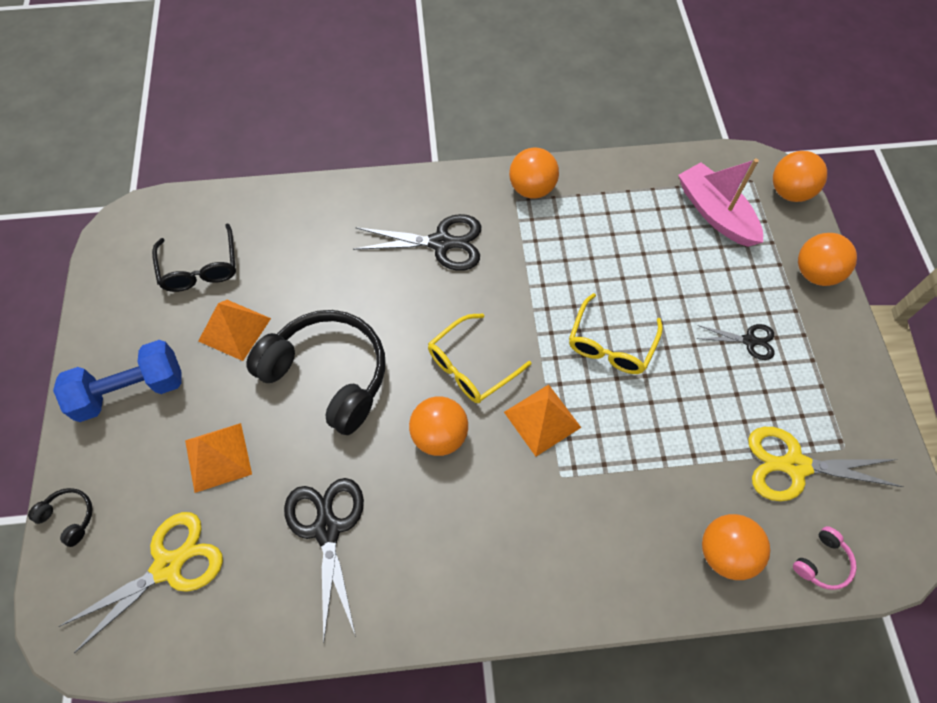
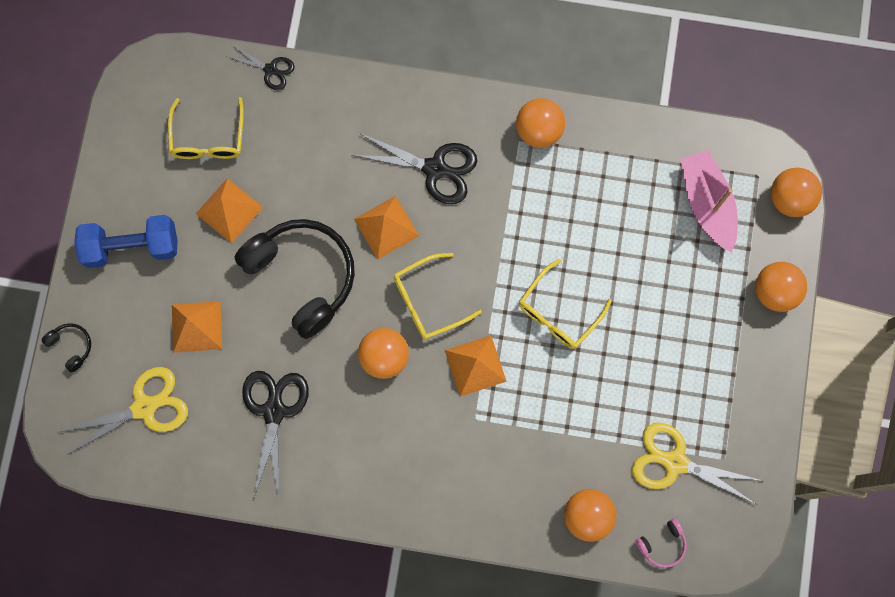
camera: 15 degrees right, 15 degrees up
black glasses [152,224,236,292] -> yellow glasses [168,97,244,159]
black scissors [697,324,775,360] -> black scissors moved to [226,45,294,90]
none -> orange pyramid [354,196,419,260]

